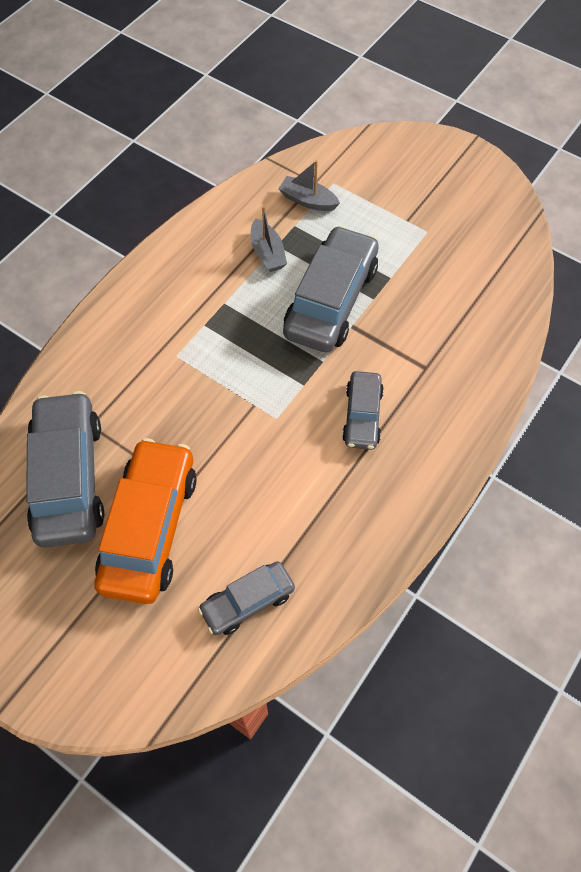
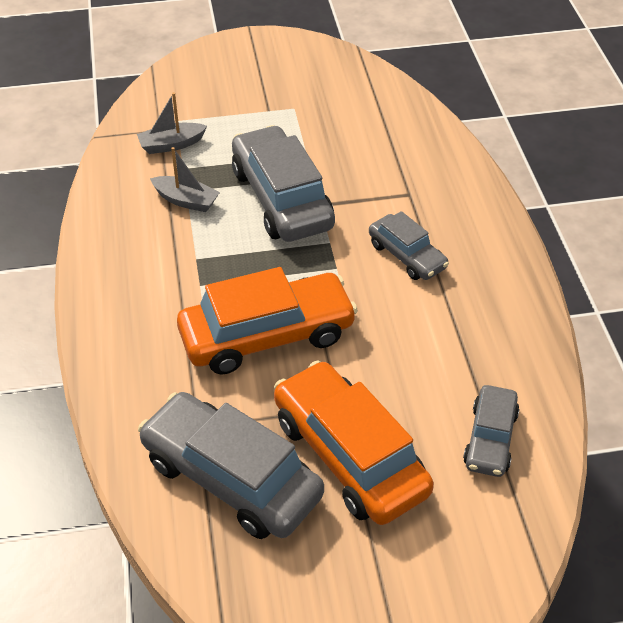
camera: 45 degrees left, 15 degrees down
none -> orange car [177,267,358,374]

